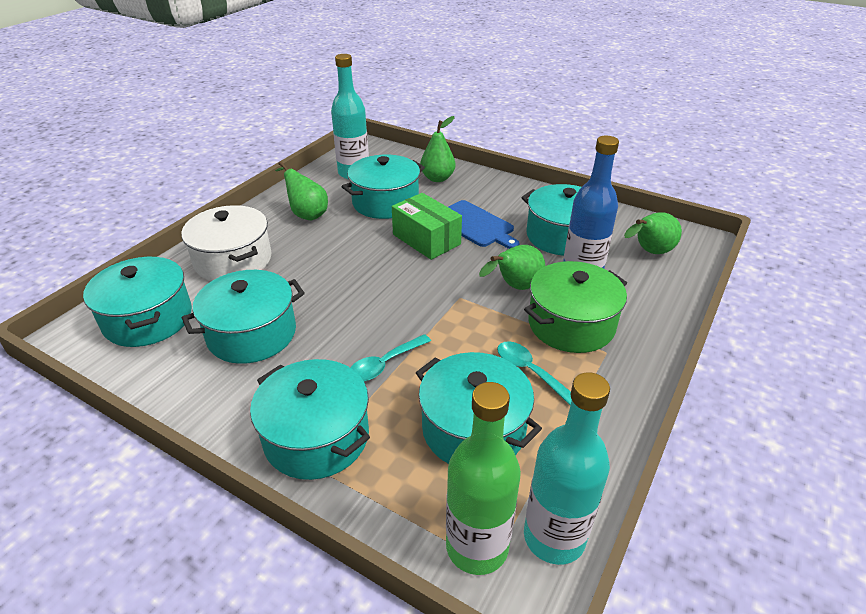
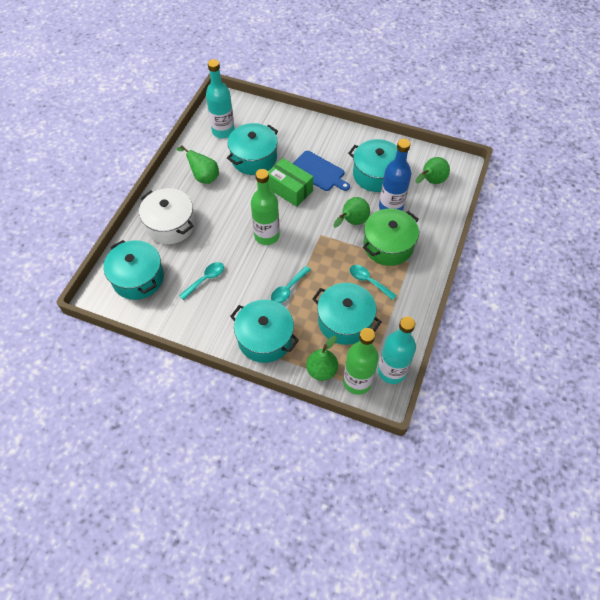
camera: 10 degrees left, 20 degrees up
turquoise pot [182,270,305,364] -> turquoise spoon [179,262,224,300]
green pear [420,116,456,182] -> green pear moved to [306,336,338,381]
none -> green bottle [251,169,280,245]

